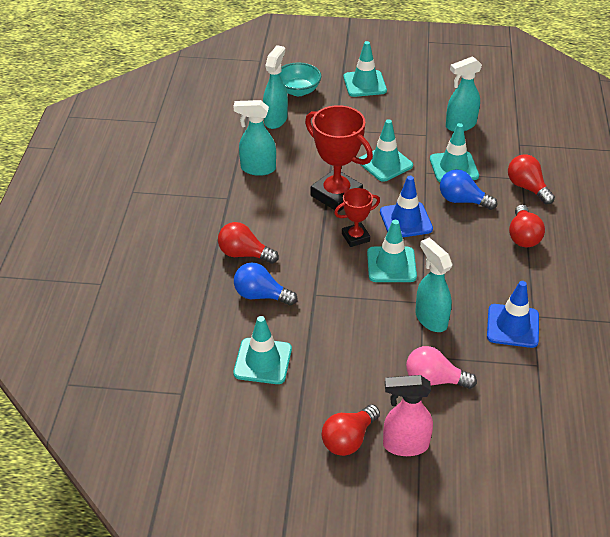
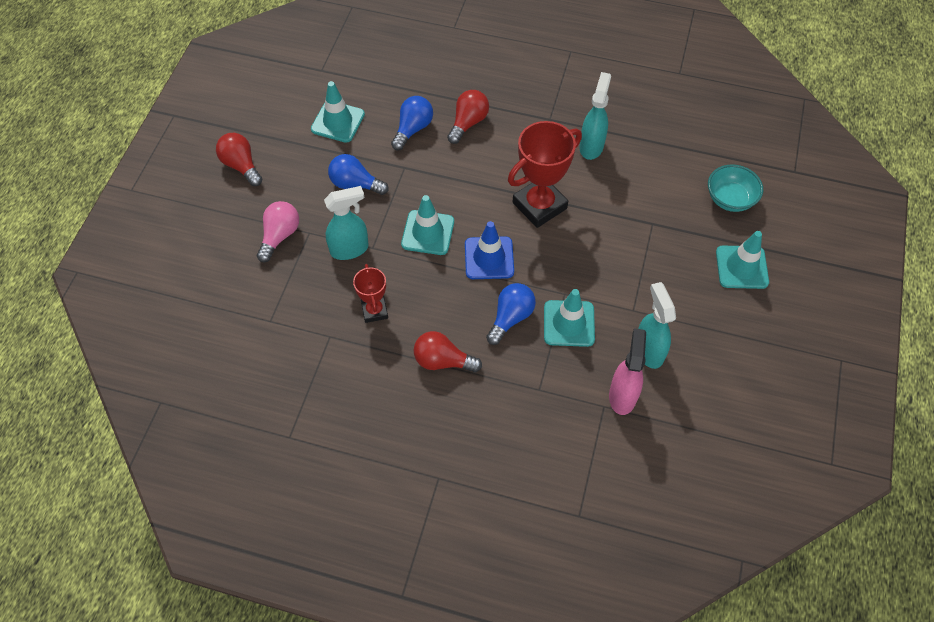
camera: 100 degrees right, 15 degrees up
turquoise spray bottle [263,45,288,129] -> none
red trophy [334,188,380,247] -> red trophy moved to [353,264,388,323]
turquoise traffic cone [359,119,413,182] -> none
pink spray bottle [383,375,433,456] -> pink spray bottle moved to [609,328,646,415]
blue traffic cone [487,281,539,348] -> none
red light bulb [508,154,555,205] -> none
none -> blue light bulb [328,154,389,195]

